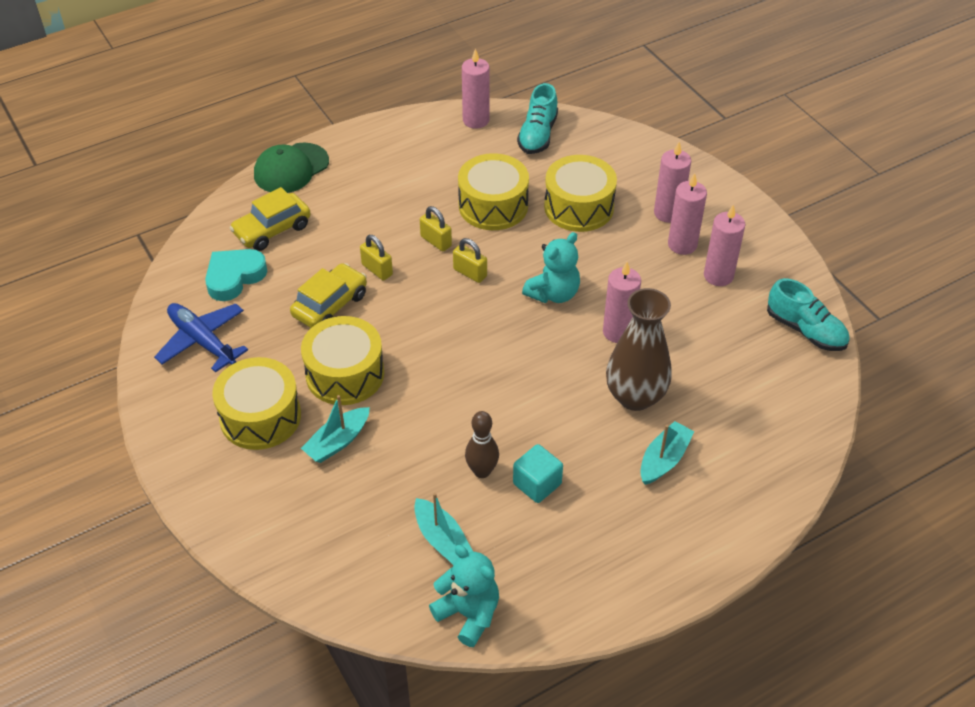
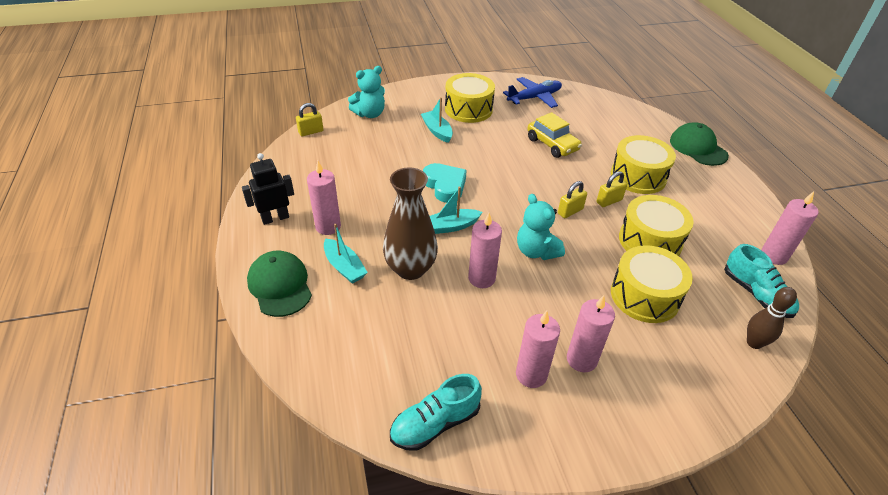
camera: 105 degrees right, 5 degrees down
turquoise heart [205,249,267,301] -> turquoise heart moved to [423,163,467,203]
yellow car [230,187,311,251] -> none
yellow drum [301,316,384,405] -> yellow drum moved to [611,135,676,194]
yellow padlock [360,235,393,280] -> yellow padlock moved to [296,103,324,136]
turquoise boat [414,493,473,565] -> turquoise boat moved to [430,187,482,234]
turquoise teddy bear [429,545,499,647] -> turquoise teddy bear moved to [348,66,385,118]
brown bowling pin [465,411,499,478] -> brown bowling pin moved to [747,287,797,349]
turquoise cube [513,444,563,503] -> none
turquoise shoe [517,83,558,154] -> turquoise shoe turned 150 degrees counterclockwise [724,244,799,318]
pink candle [654,142,691,223] -> pink candle moved to [307,161,341,235]
none -> black robot [242,153,294,225]
none -> green cap [247,251,312,317]

